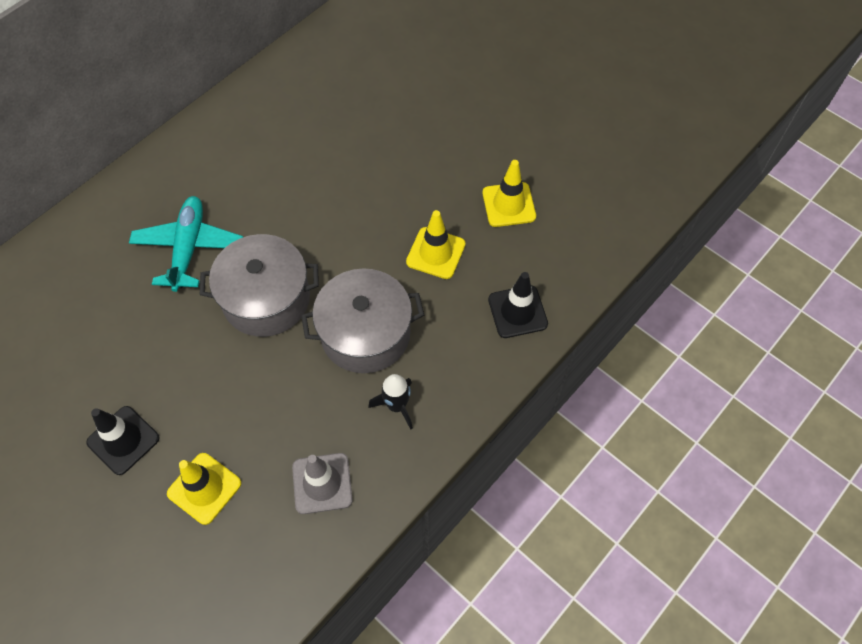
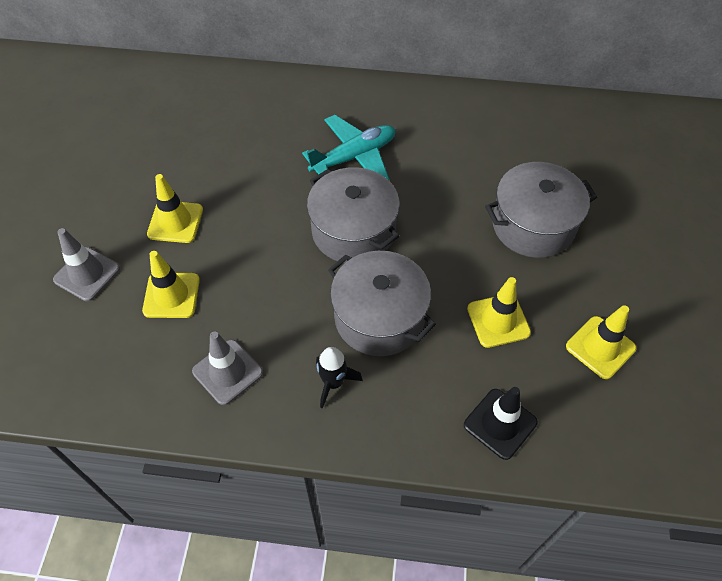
camera: 55 degrees right, 5 degrees down
black traffic cone [86,406,160,475] -> yellow traffic cone [147,174,203,243]
none -> grey traffic cone [53,228,120,301]
none -> grey pot [485,162,597,258]

